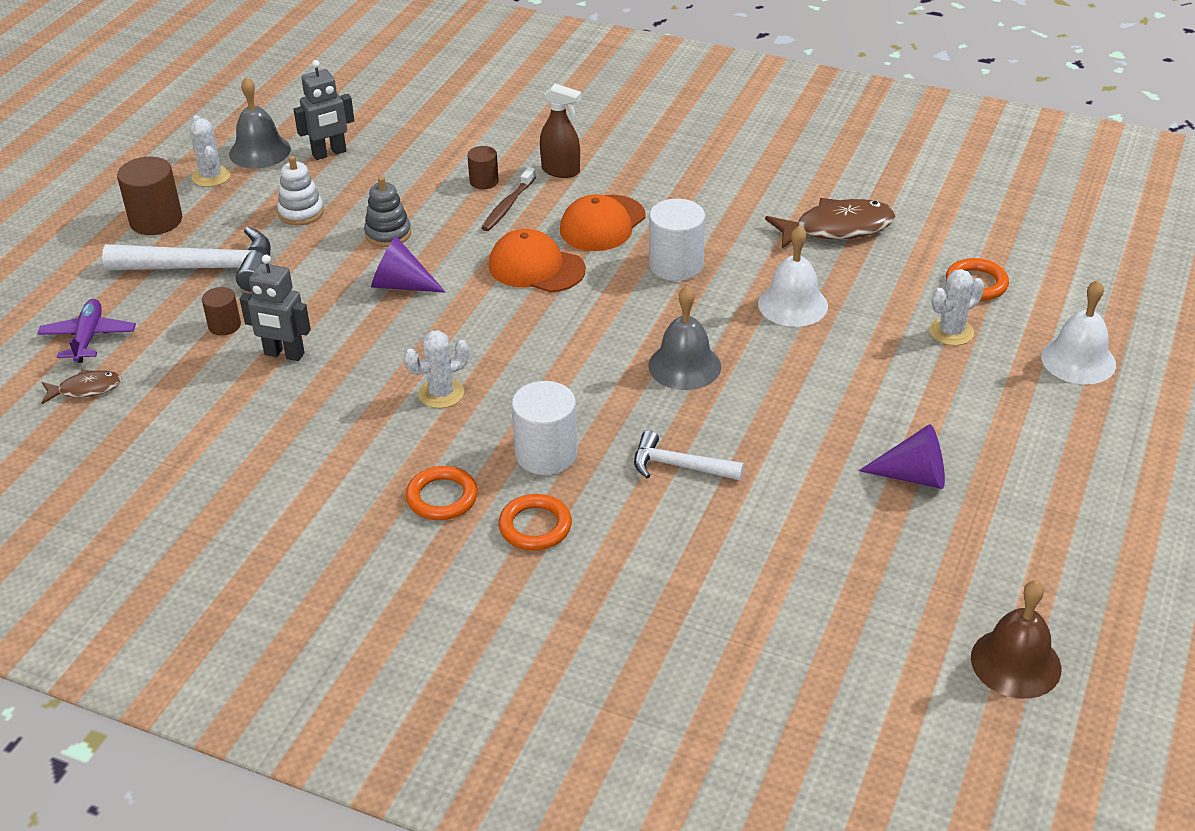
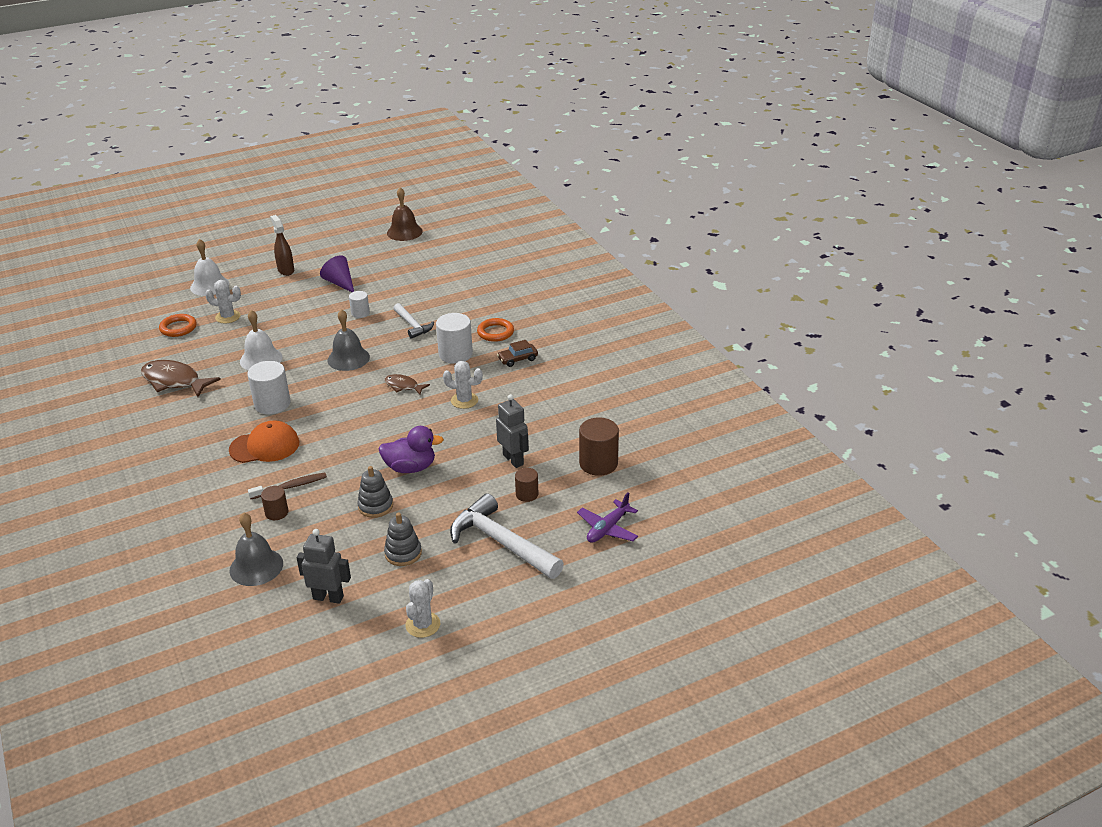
camera: 140 degrees left, 5 degrees down
brown fish [42,369,122,404] -> brown fish moved to [384,374,430,395]
brown cylinder [117,156,182,235] -> brown cylinder moved to [579,417,619,476]
grey bell [229,77,291,169] -> grey bell moved to [230,512,283,586]
white stacking toy [277,156,324,225] -> grey stacking toy [384,513,422,566]
purple cone [371,236,446,293] -> purple duck [378,426,444,473]
orange ring [406,466,478,520] -> brown car [497,340,538,367]
orange cap [489,229,586,293] -> none
brown spray bottle [540,84,582,178] -> brown spray bottle moved to [270,215,294,276]
none -> white cylinder [349,291,370,318]

